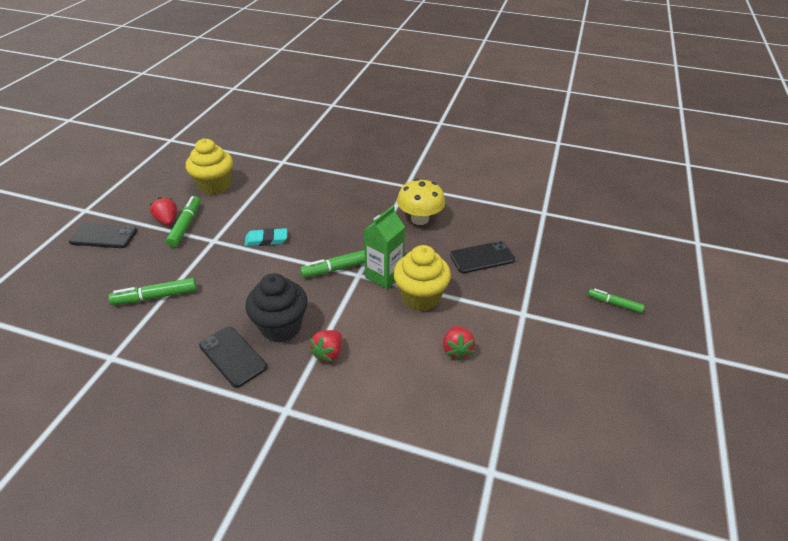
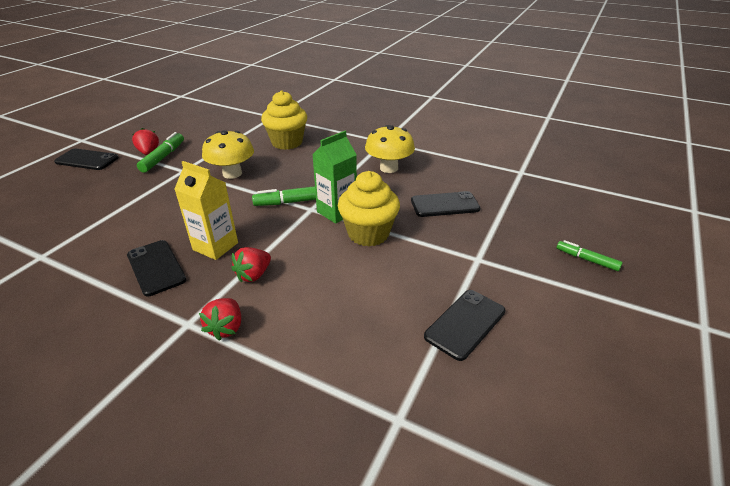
camera: 10 degrees right, 5 degrees down
green marker [109,278,197,305] -> none
yellow cupcake [186,138,233,195] -> yellow cupcake moved to [261,90,307,150]
turquoise eraser [244,228,287,246] -> yellow mushroom [202,130,254,179]
black cupcake [245,273,307,342] -> yellow carton [174,161,238,260]
red strawberry [443,326,475,360] -> red strawberry moved to [199,298,241,341]
none -> black phone [424,290,505,361]

